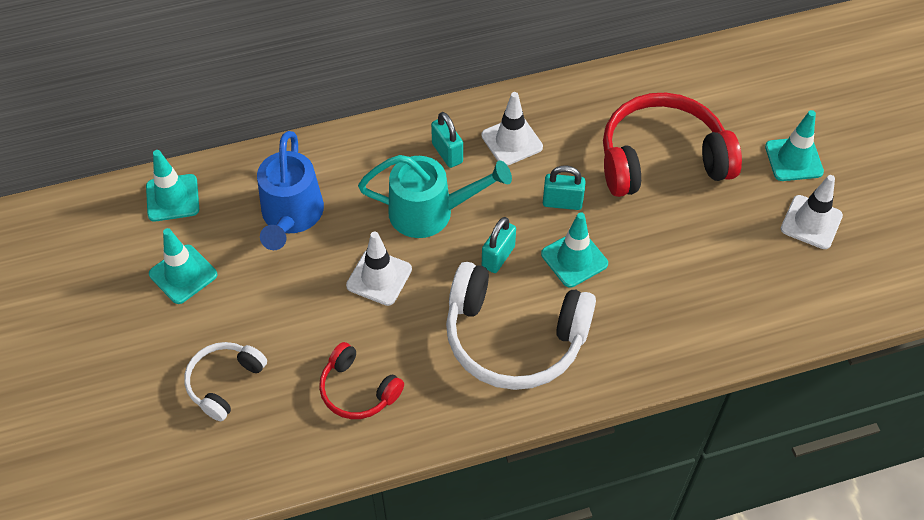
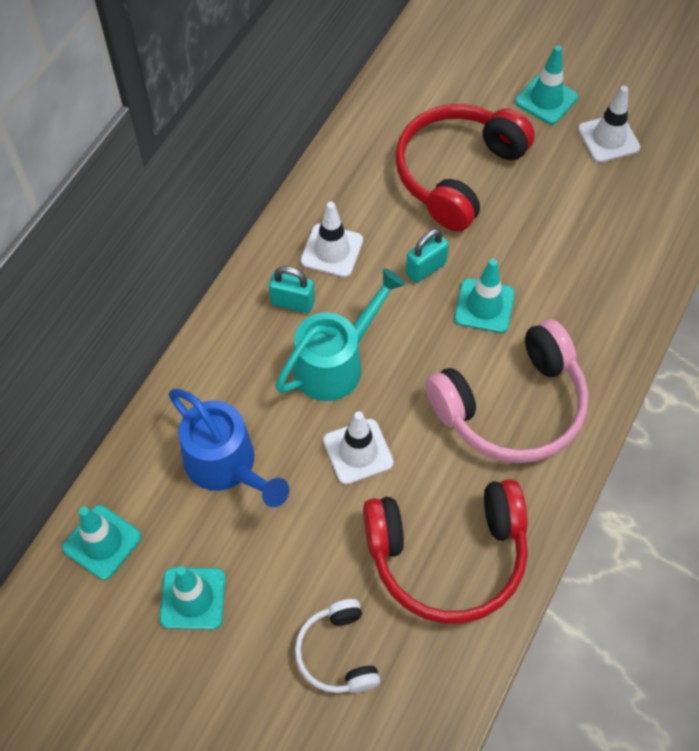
camera: 45 degrees left, 5 degrees up
red headphones [319,342,404,419] -> red headphones [363,479,528,624], size x1.87
white headphones [446,262,596,390] -> pink headphones [426,319,589,463]
turquoise padlock [482,217,516,273] -> none

